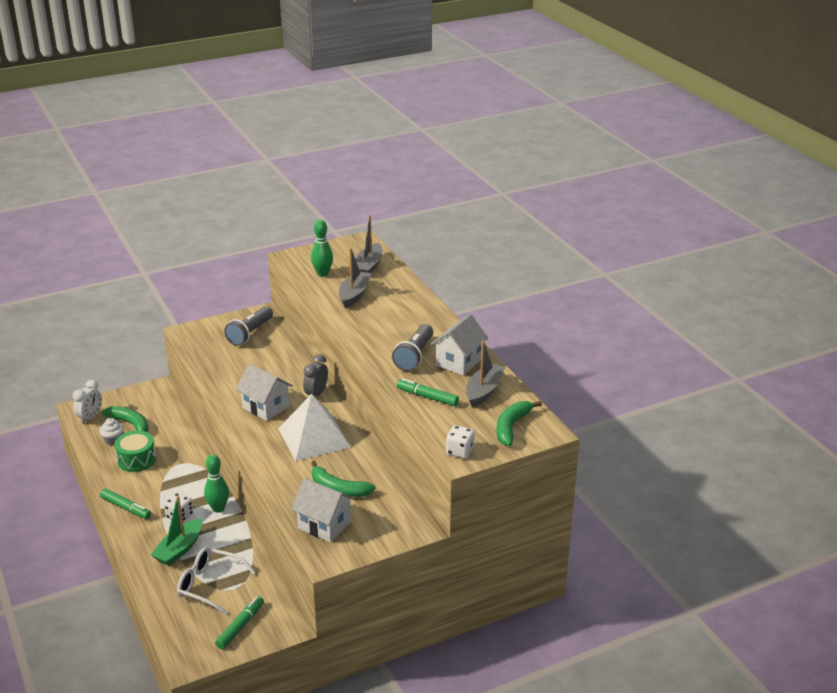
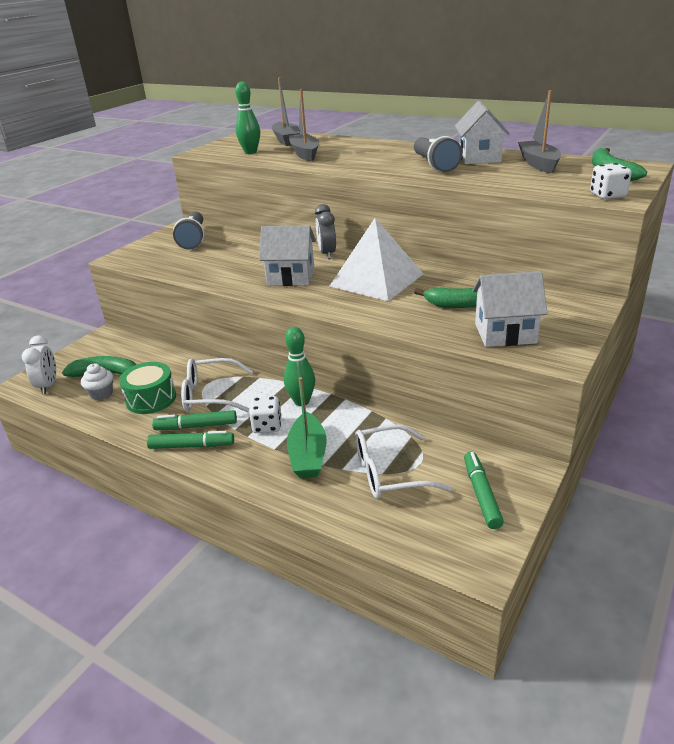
camera: 30 degrees left, 0 degrees up
green marker [397,378,459,406] -> green marker moved to [152,410,237,430]
none -> white glasses [181,358,253,412]

